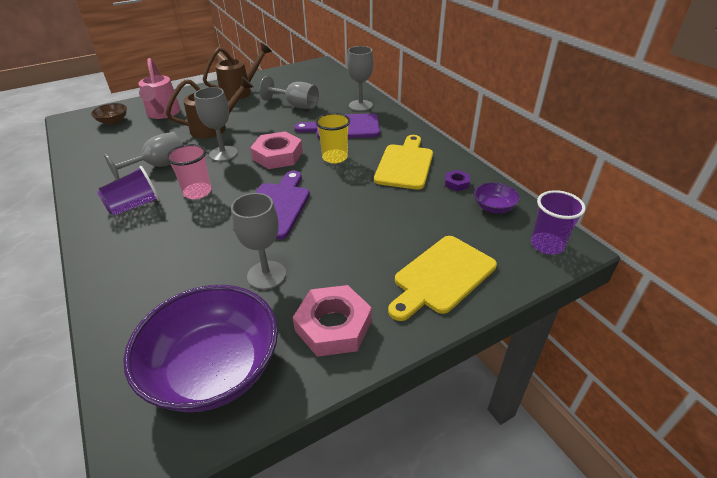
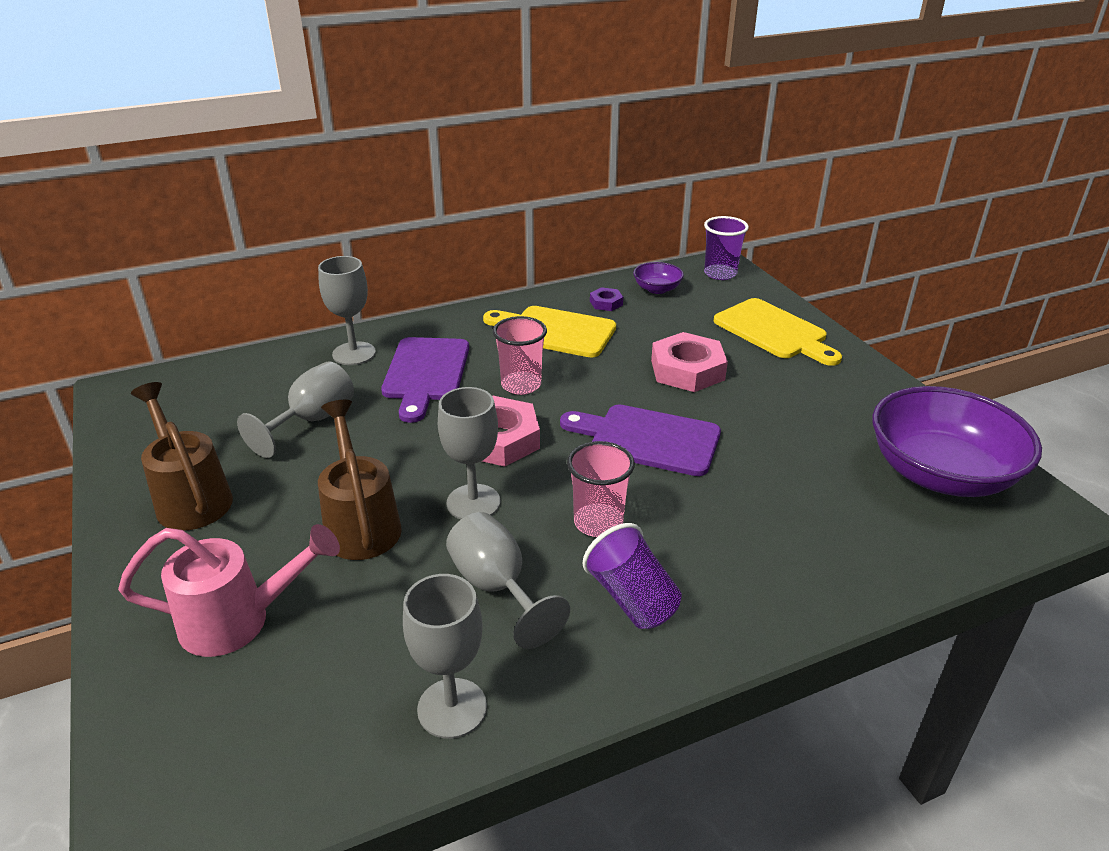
camera: 85 degrees left, 5 degrees down
brown bowl [91,103,127,124] -> none
grey goblet [231,193,286,290] -> grey goblet moved to [403,574,487,739]
pink nut [293,285,372,357] -> pink nut moved to [651,332,728,392]
yellow cup [315,113,350,164] -> pink cup [493,316,547,395]

